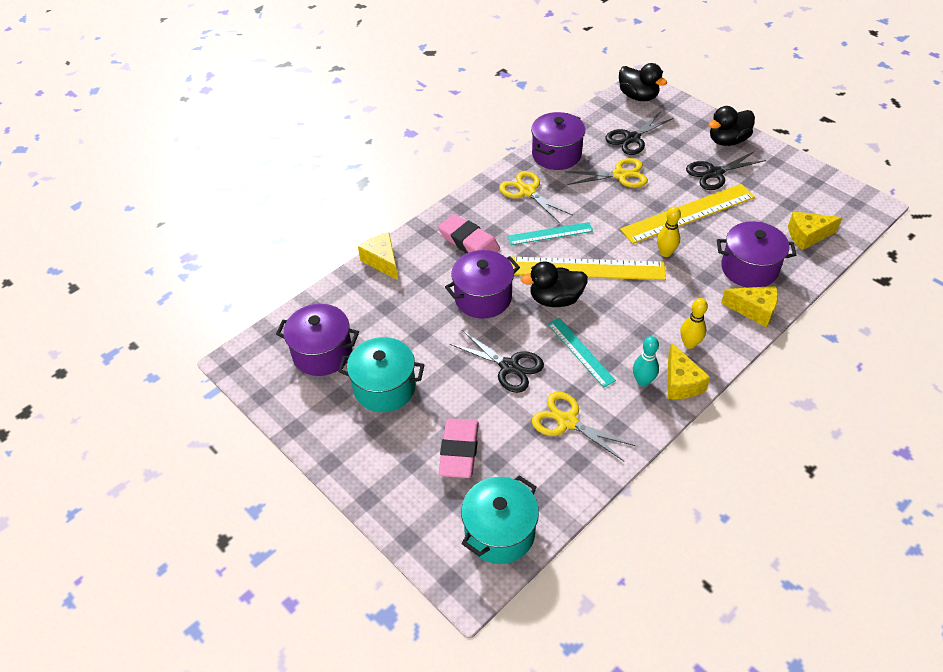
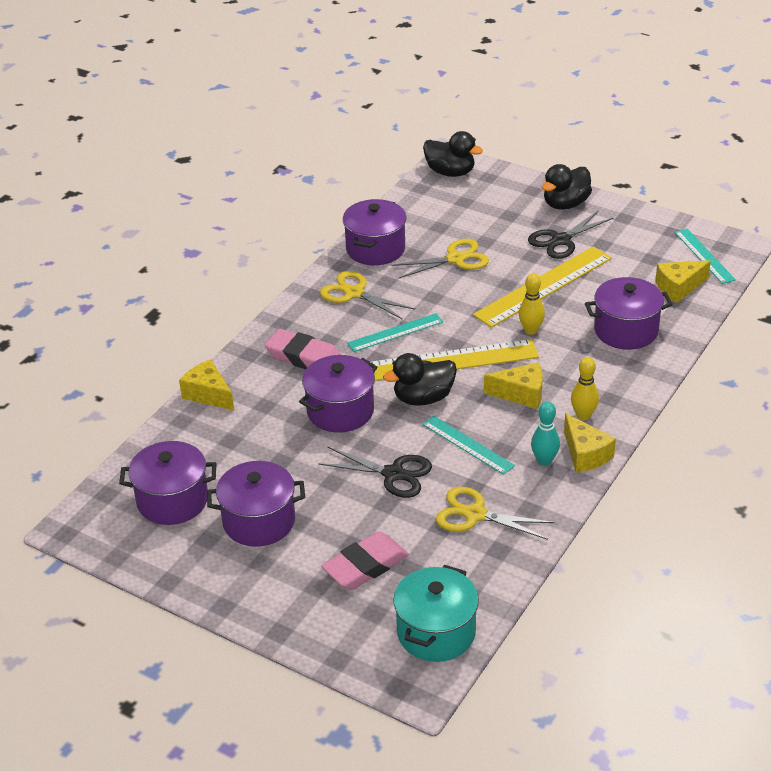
camera: 15 degrees left, 10 degrees down
turquoise pot [338,337,425,412] -> purple pot [207,461,305,547]
pink eraser [438,418,479,478] -> pink eraser turned 60 degrees clockwise [321,532,409,590]
black scissors [605,112,674,155] -> none
yellow cheese [721,286,778,328] -> yellow cheese moved to [484,362,543,409]
none -> turquoise ruler [675,229,736,284]

